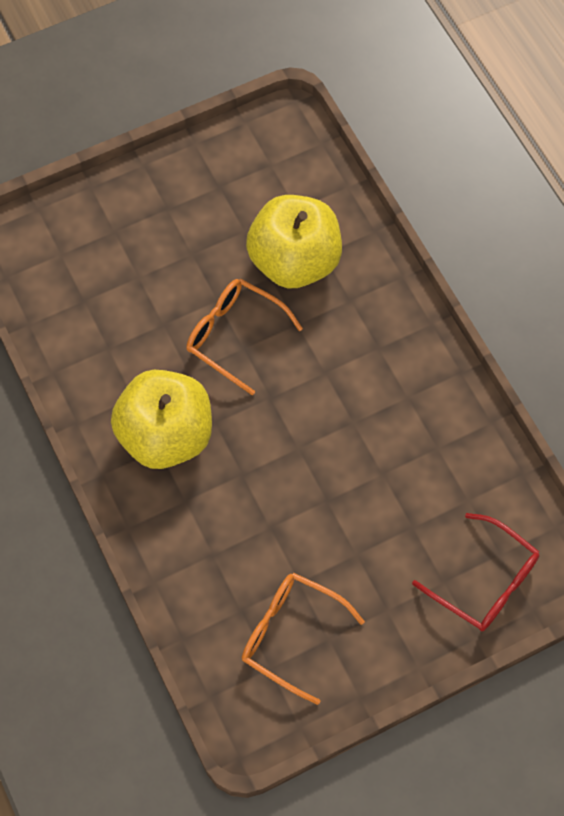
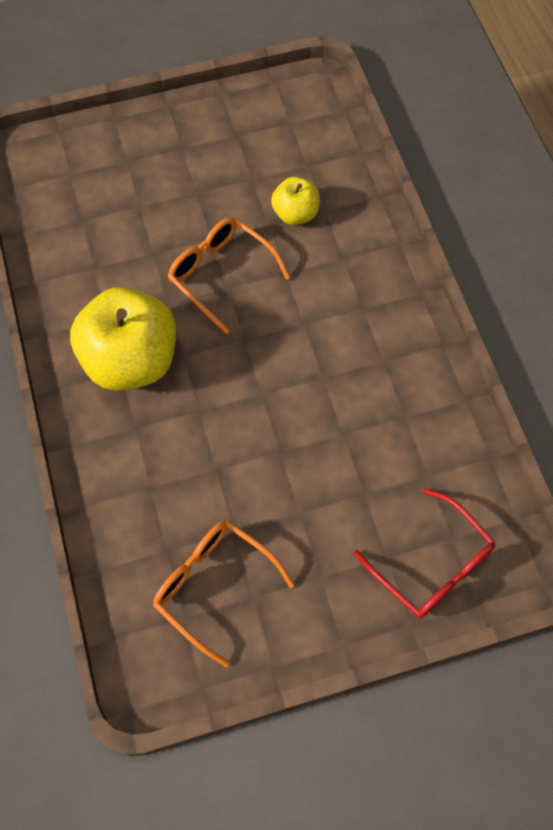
camera: 10 degrees right, 0 degrees up
yellow apple [246,195,342,288] -> yellow apple [271,177,319,225], size x0.51

